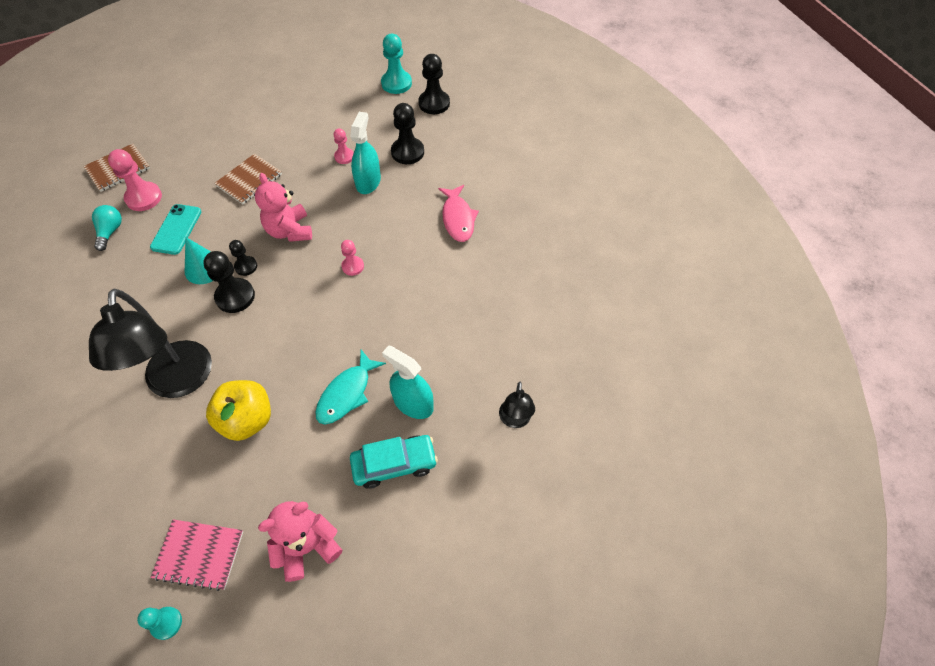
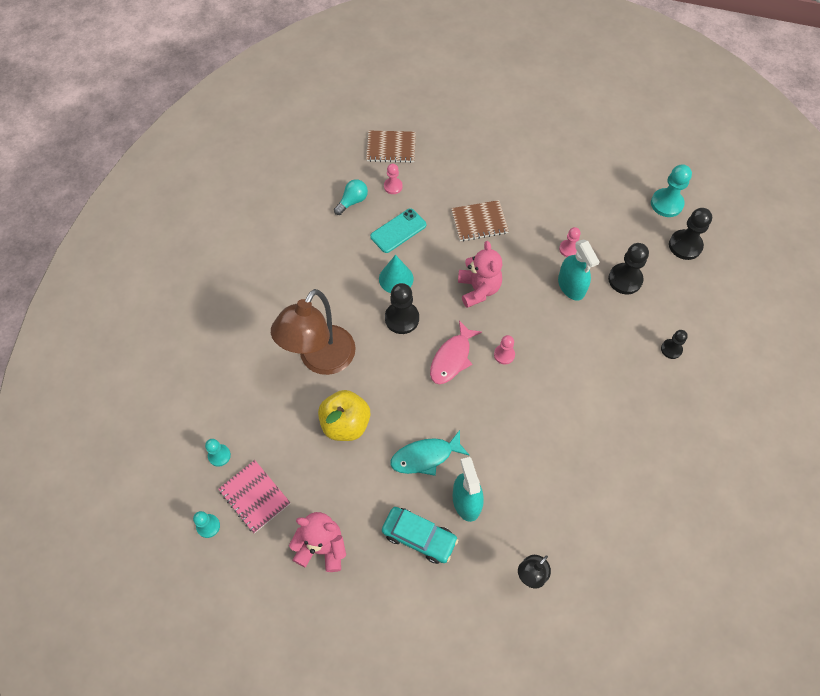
camera: 40 degrees right, 5 degrees up
black lamp [89,289,212,398] -> brown lamp [271,289,356,375]
pink pawn [108,149,162,211] -> pink pawn [384,164,403,194], size x0.59
black pawn [229,240,257,276] -> black pawn moved to [661,330,688,359]
pink teddy bear [255,173,312,242] -> pink teddy bear turned 150 degrees clockwise [458,241,502,308]
turquoise spray bottle [350,112,381,194] -> turquoise spray bottle turned 105 degrees clockwise [558,239,600,301]
pink fish [438,185,479,242] -> pink fish moved to [430,320,482,384]
none -> turquoise pawn [205,439,231,467]

